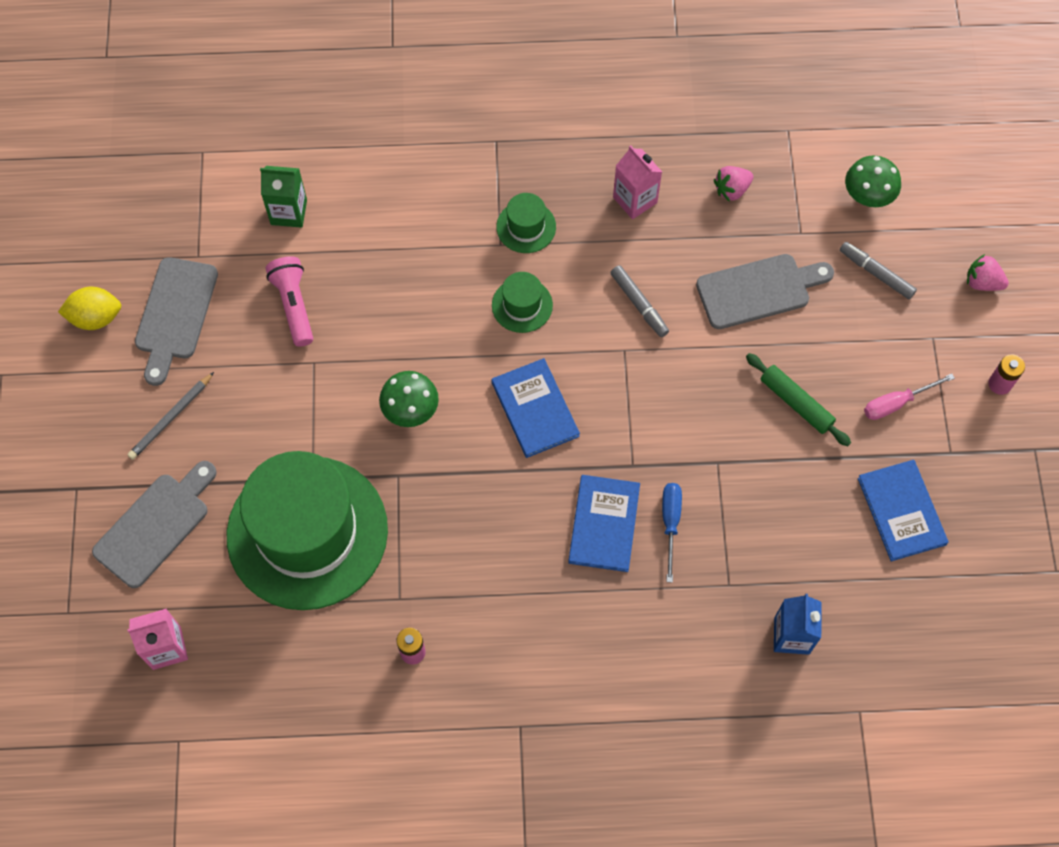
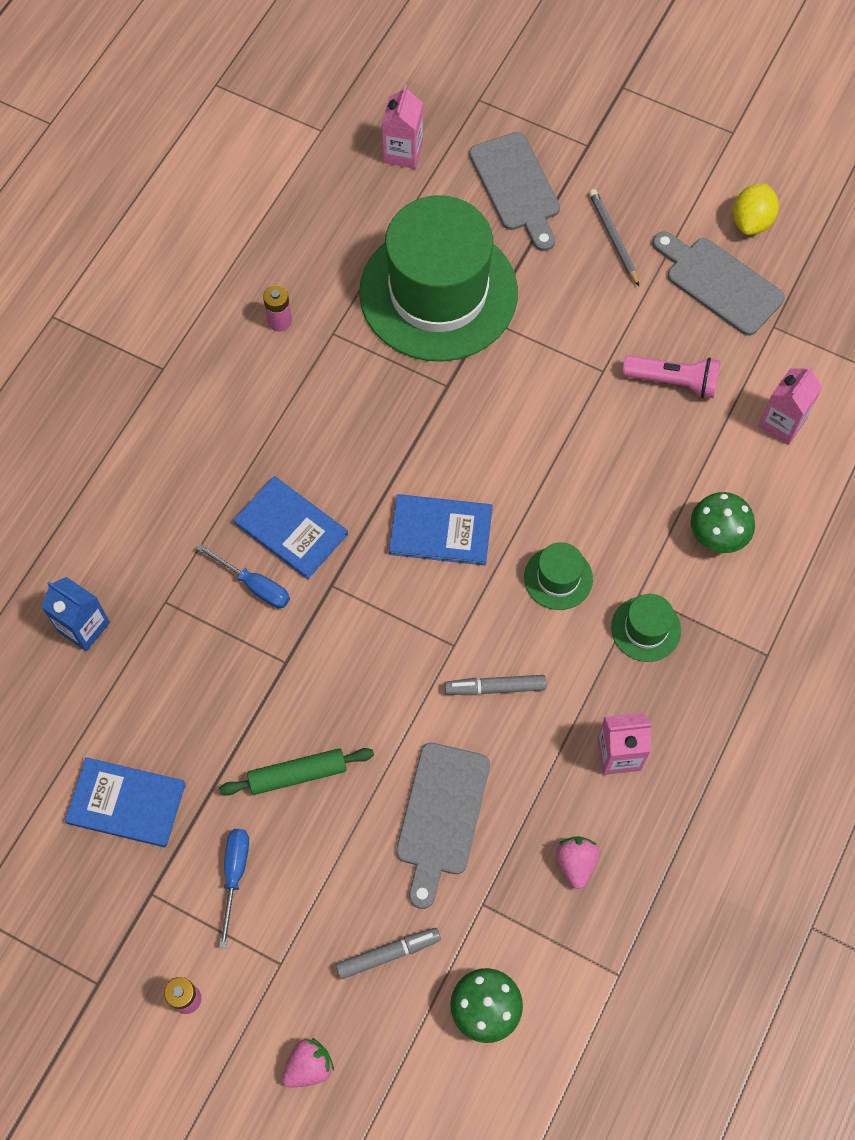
camera: 120 degrees right, 0 degrees up
green carton [260,166,307,228] -> pink carton [758,366,822,445]
green mushroom [379,371,439,427] -> green mushroom moved to [691,492,755,553]
pink screwdriver [864,374,955,420] -> blue screwdriver [219,829,249,948]

